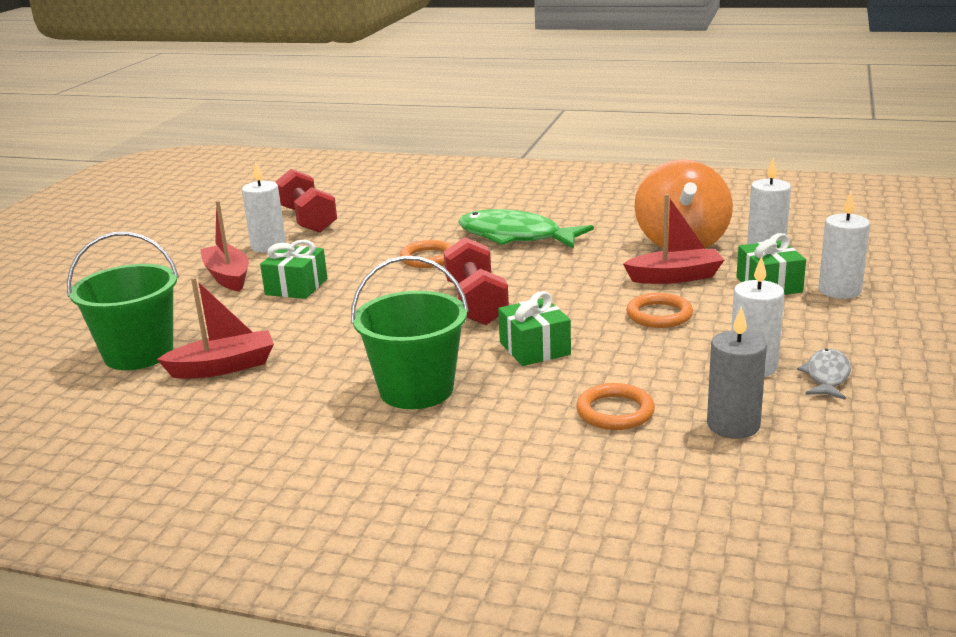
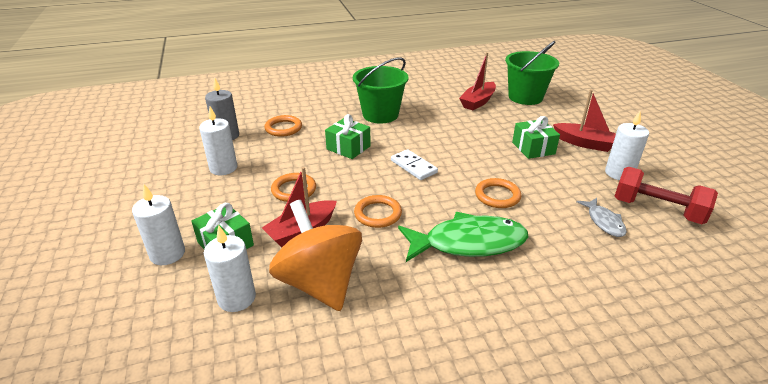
camera: 145 degrees right, 10 degrees up
red dumbbell [444,237,509,325] -> white domino [391,149,438,180]
grey fish [797,349,851,400] -> grey fish moved to [576,198,627,237]
none -> orange ring [354,195,402,228]

